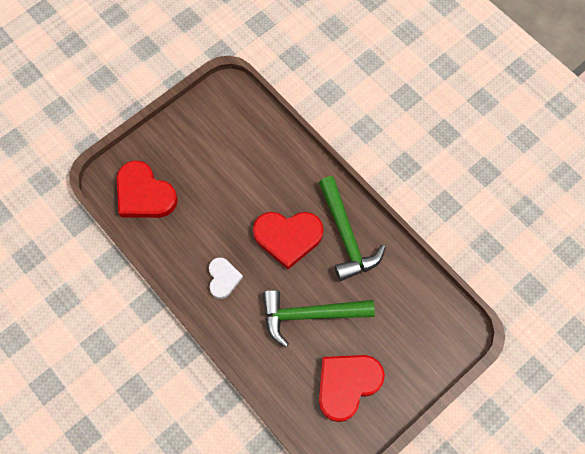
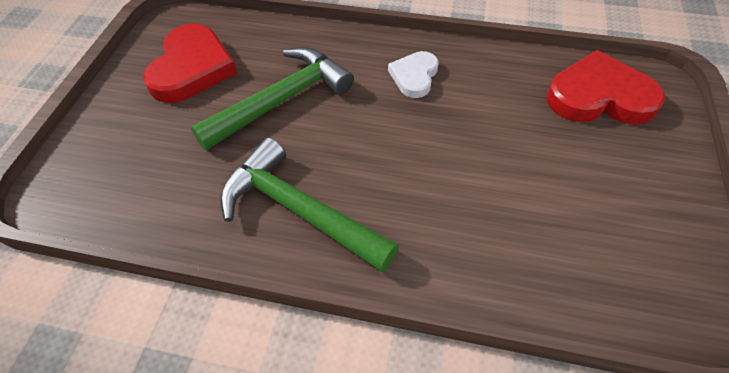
camera: 145 degrees right, 15 degrees down
white heart [209,257,243,299] -> white heart turned 60 degrees clockwise [388,51,439,98]
red heart [253,212,324,269] -> none

